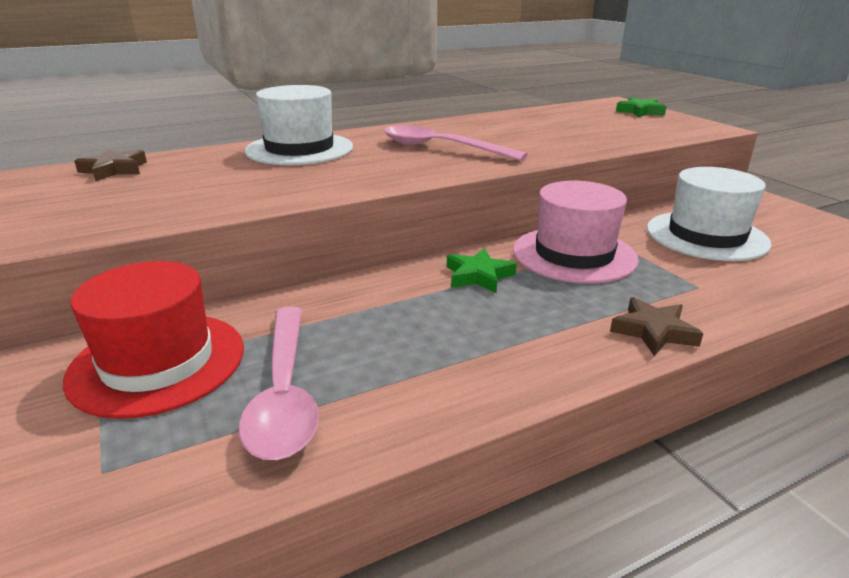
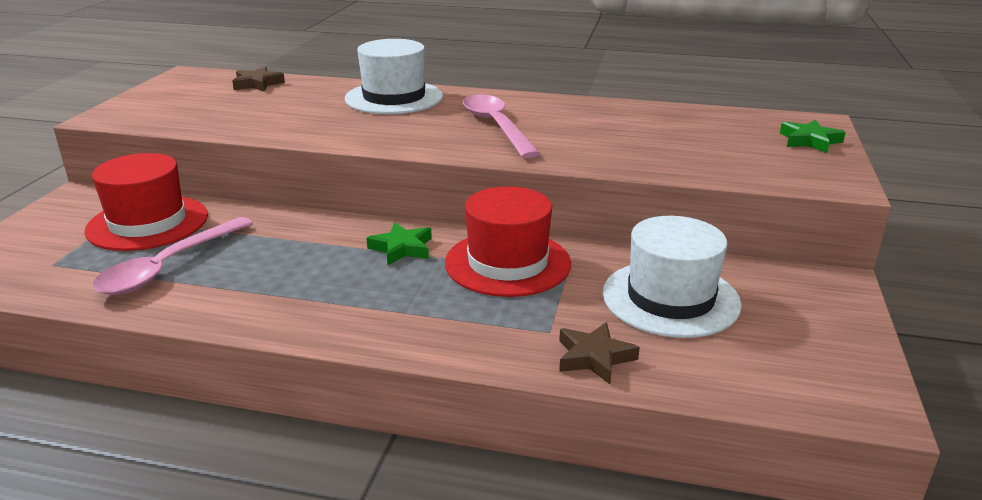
camera: 40 degrees right, 0 degrees up
pink hat [513,181,639,283] -> red hat [445,186,571,297]
brown star [610,297,703,356] -> brown star moved to [559,322,640,384]

